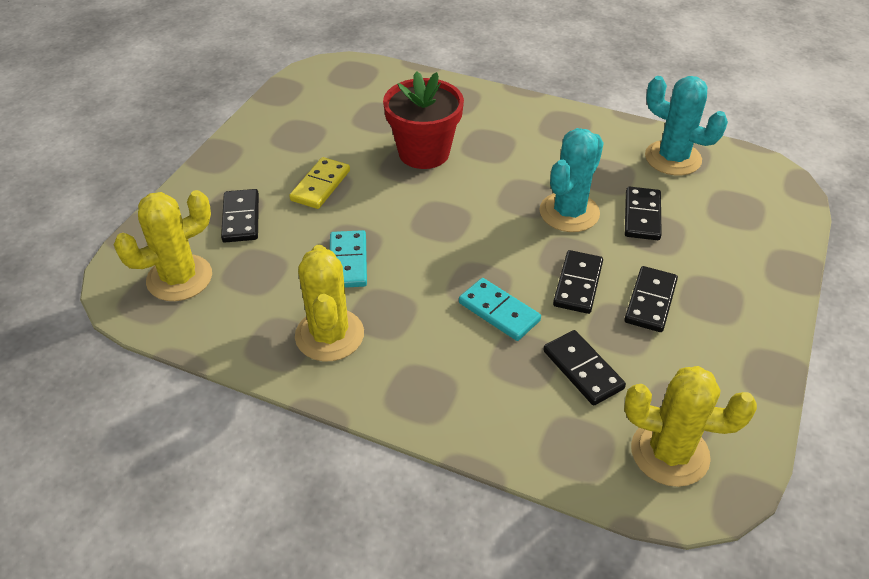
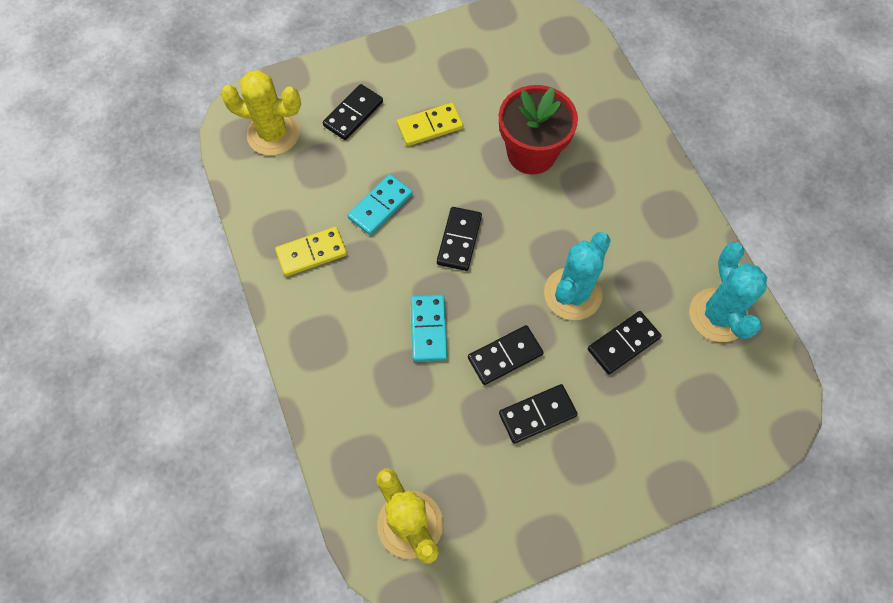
camera: 45 degrees right, 20 degrees up
yellow cactus [295,245,364,362] -> yellow domino [275,227,347,276]
turquoise cactus [539,128,604,232] -> turquoise cactus turned 45 degrees counterclockwise [544,232,611,320]
black domino [543,330,626,405] -> black domino moved to [437,207,482,271]

